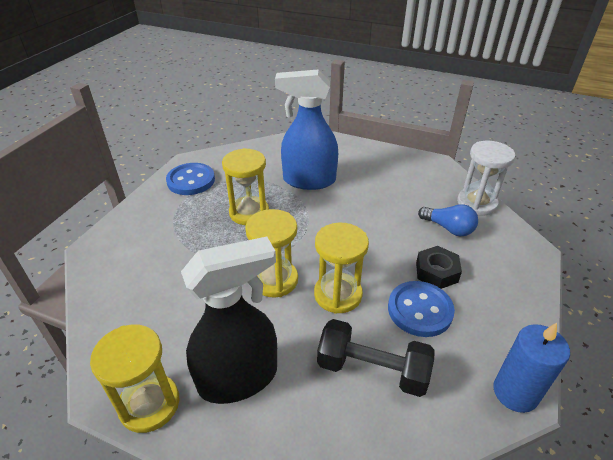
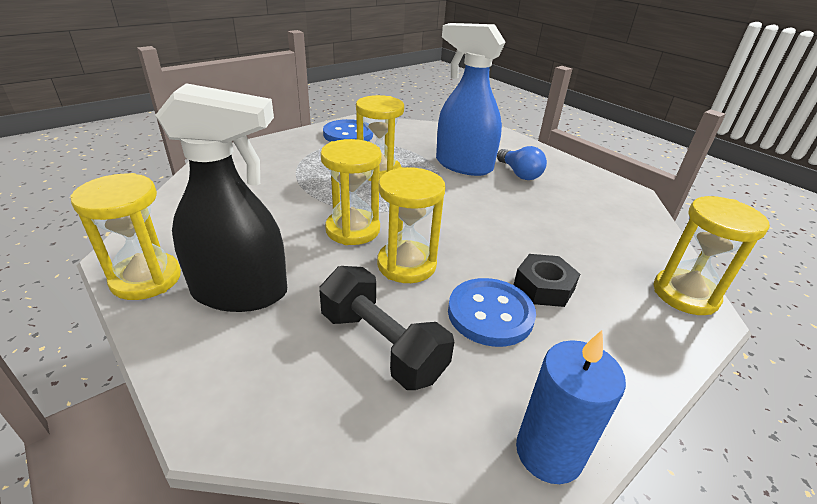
camera: 25 degrees right, 5 degrees down
blue light bulb [418,204,478,237] -> blue light bulb moved to [497,146,547,180]
white hourglass [457,141,515,216] -> none
none -> yellow hourglass [654,196,770,315]

